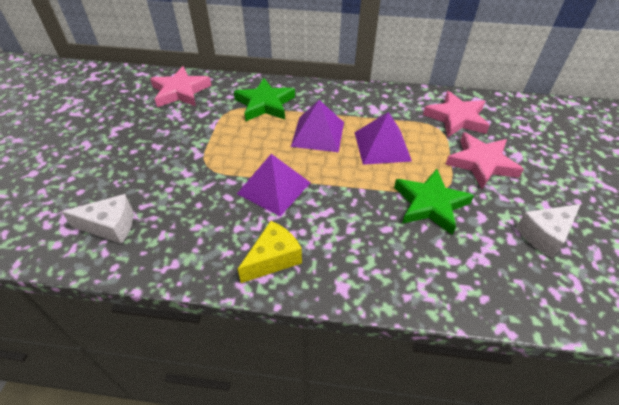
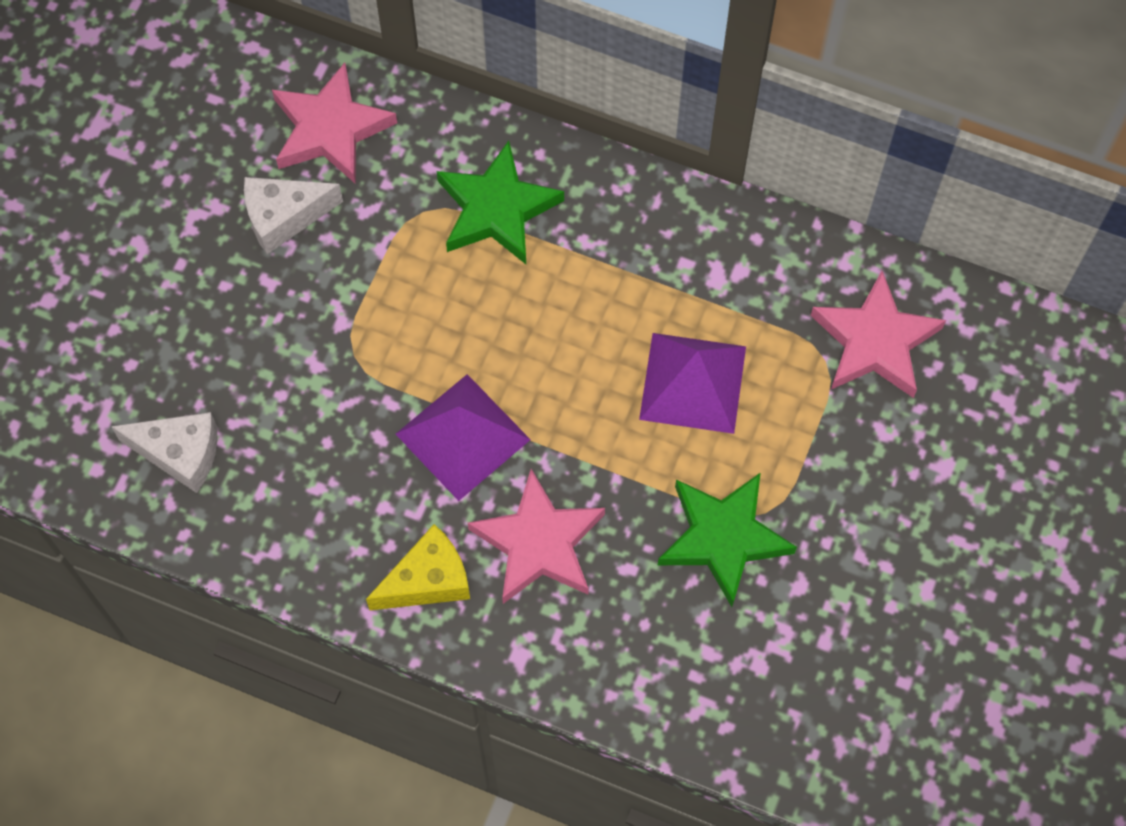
camera: 15 degrees right, 20 degrees up
purple pyramid [291,100,344,152] -> none
pink star [445,132,524,189] -> pink star moved to [468,469,605,604]
white cheese [516,204,581,258] -> white cheese moved to [244,177,343,254]

